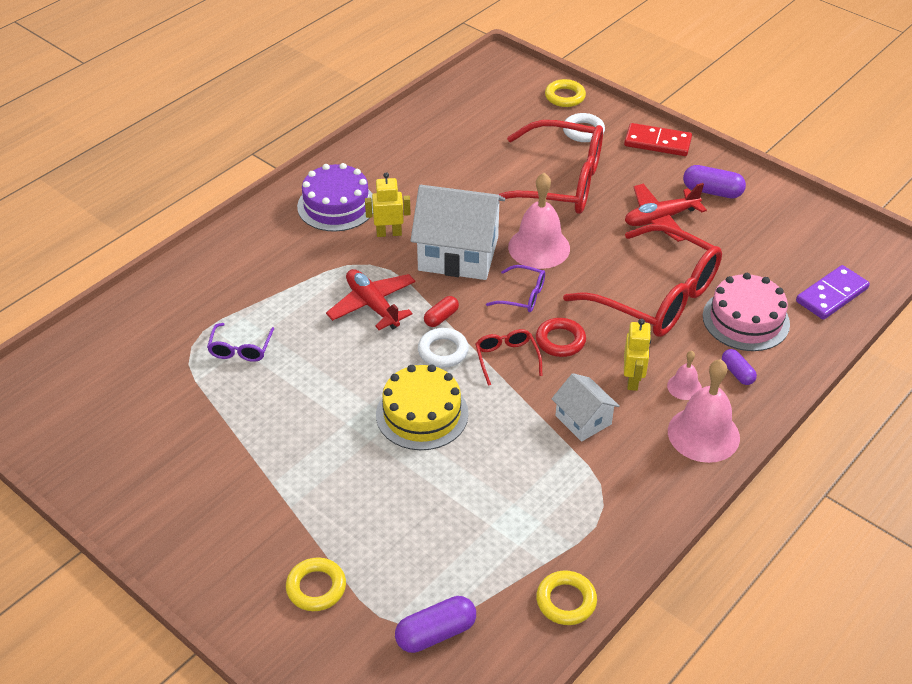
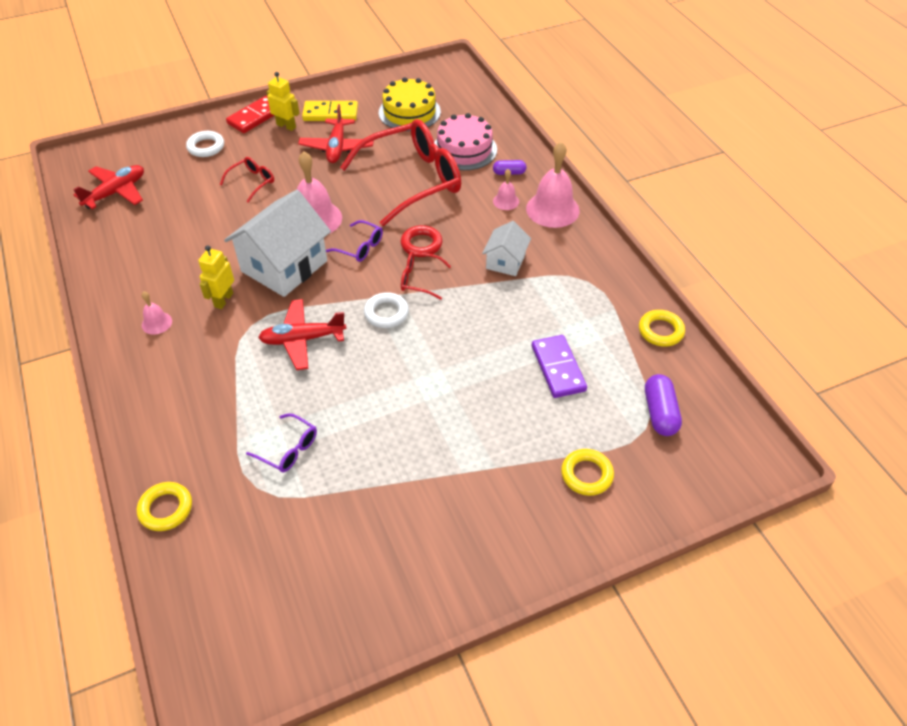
camera: 65 degrees left, 5 degrees up
purple cake [297,163,373,232] -> pink bell [142,291,172,335]
yellow cake [376,364,469,450] -> yellow cake moved to [379,77,441,131]
red capsule [424,296,459,327] -> none
purple glasses [486,265,545,312] -> purple glasses turned 75 degrees clockwise [326,220,383,262]
red glasses [498,120,603,214] -> red glasses [220,157,274,203], size x0.43
yellow ring [545,79,586,107] -> yellow ring moved to [137,482,192,531]
white house [552,373,620,442] -> white house turned 60 degrees counterclockwise [482,221,531,276]
yellow robot [624,319,651,391] -> yellow robot moved to [267,72,300,131]
purple capsule [683,165,746,199] -> yellow domino [302,101,358,121]
purple domino [796,265,870,320] -> purple domino moved to [532,335,587,398]
none -> red plane [73,165,144,209]

